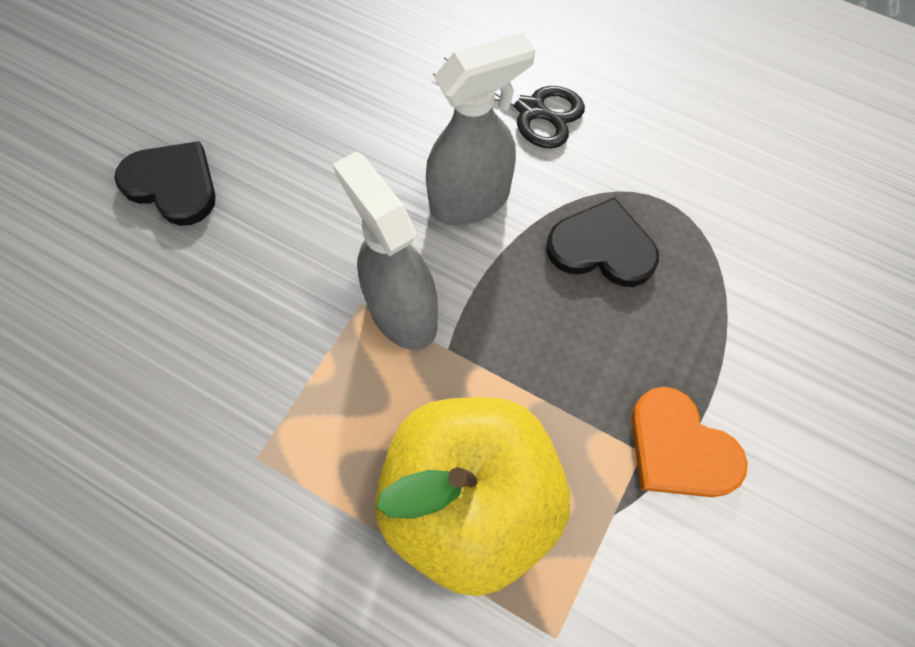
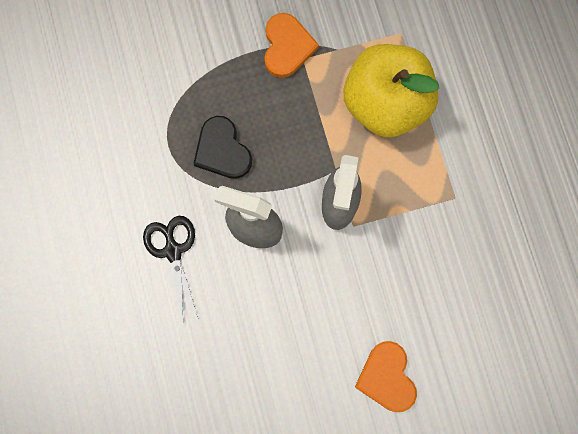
camera: 135 degrees left, 10 degrees up
black heart [114,141,216,226] -> orange heart [355,341,417,412]

